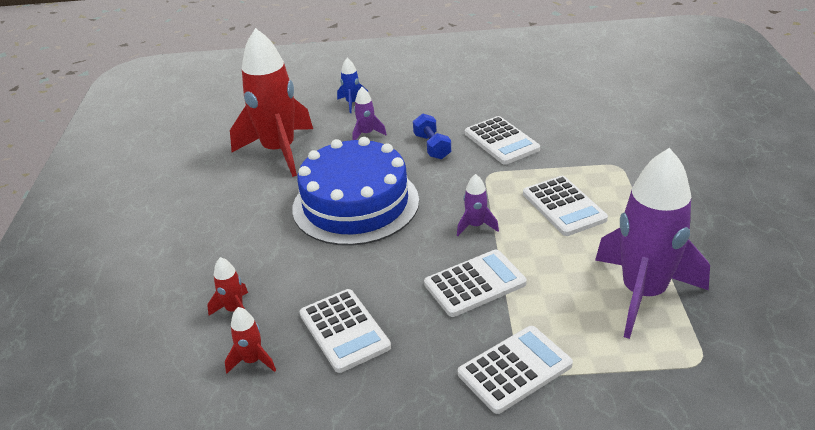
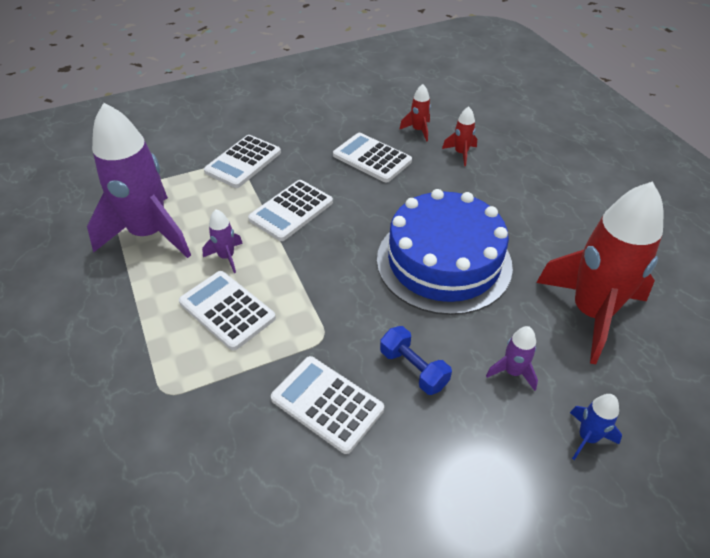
camera: 155 degrees right, 10 degrees up
purple rocket [457,174,499,236] -> purple rocket moved to [202,209,243,273]

